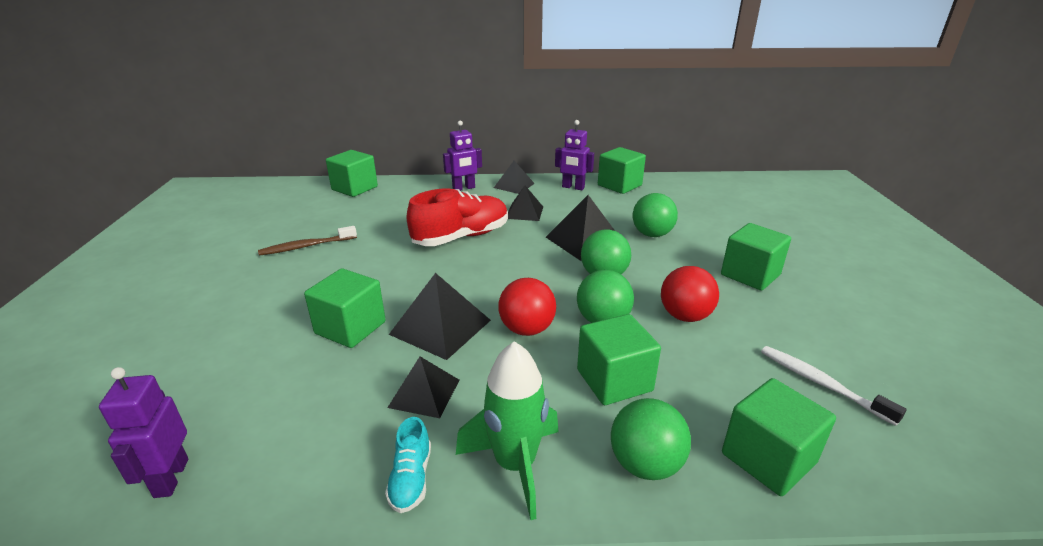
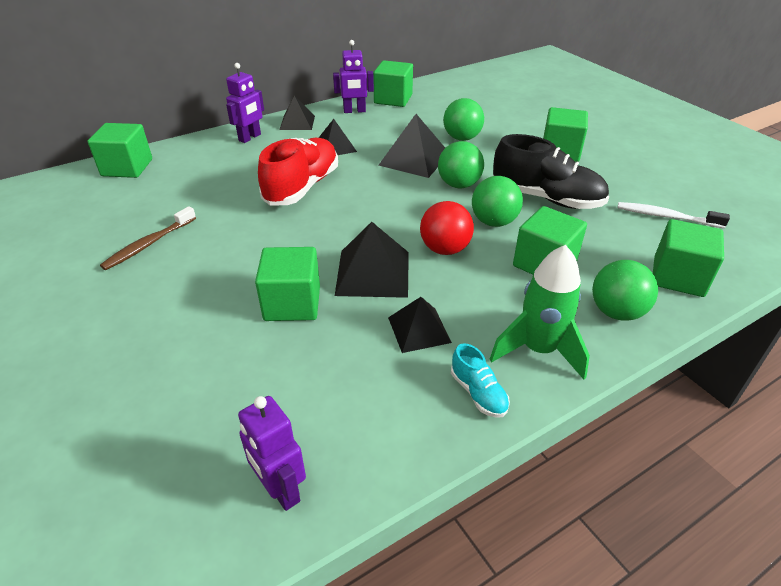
camera: 30 degrees left, 10 degrees up
red ball [661,266,719,322] -> black shoe [493,134,609,209]

